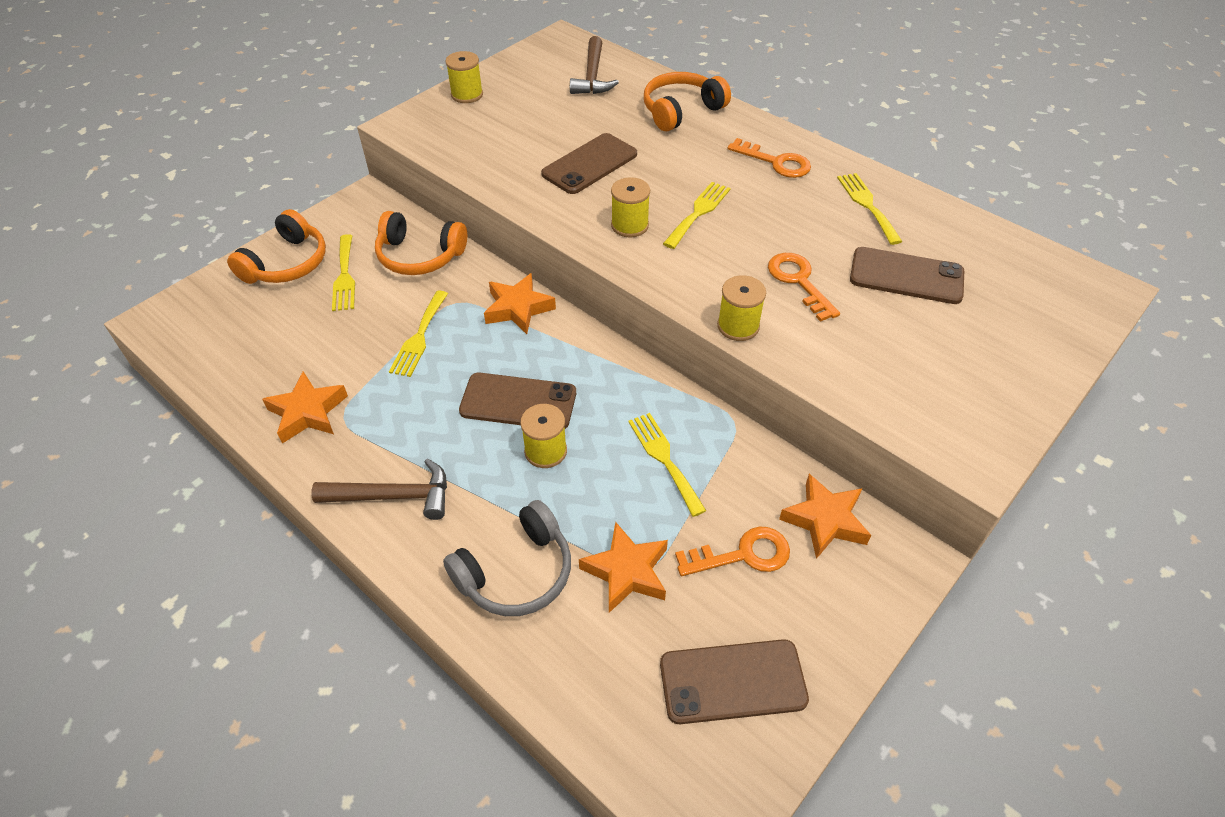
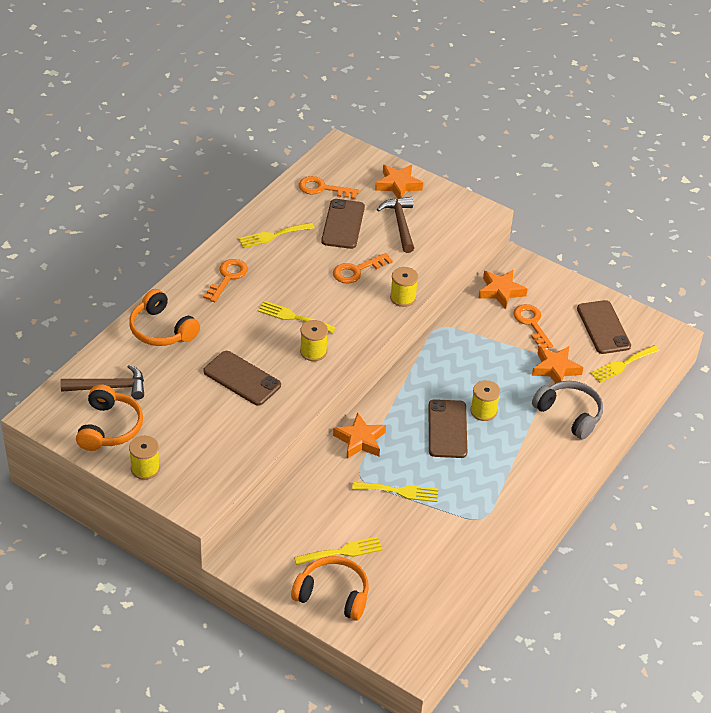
camera: 100 degrees left, 5 degrees down
orange star [262,372,348,444] -> orange star moved to [375,165,423,199]
brown hammer [312,458,447,520] -> brown hammer moved to [377,197,414,253]
orange headphones [375,211,467,275] -> orange headphones moved to [76,384,143,451]
yellow fork [628,413,706,517] -> yellow fork moved to [591,345,659,383]
none -> orange key [299,176,359,199]

